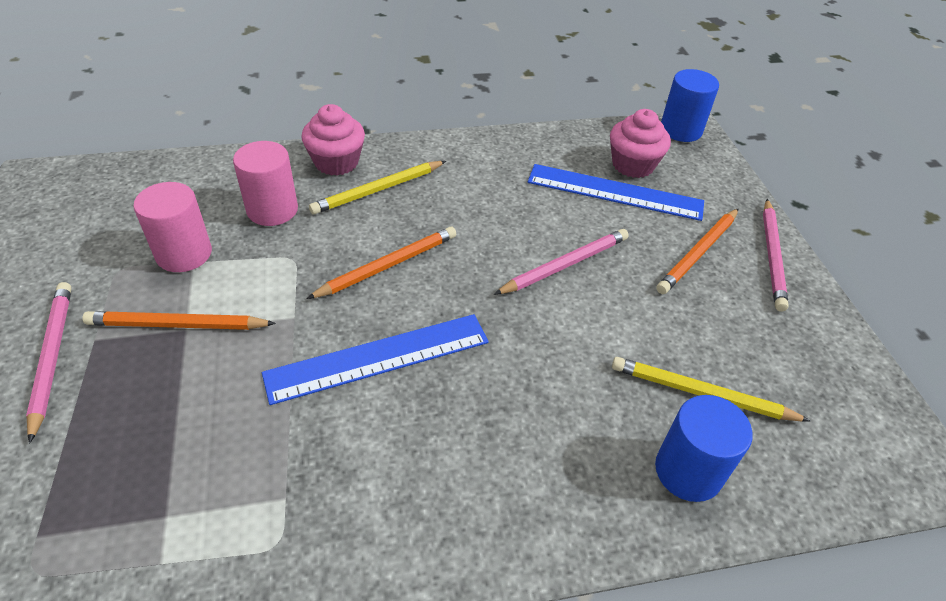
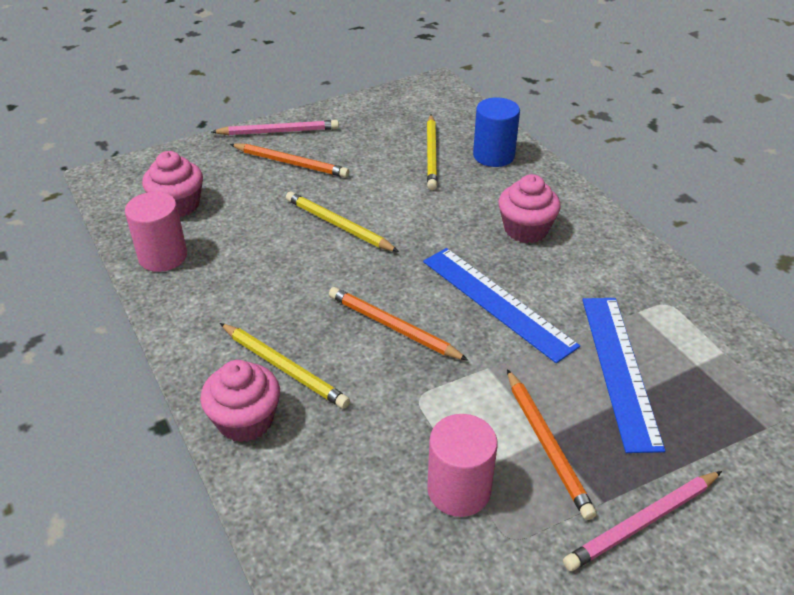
camera: 105 degrees left, 5 degrees down
pink cylinder [233,141,298,226] -> pink cylinder moved to [125,192,187,272]
pink pencil [494,229,629,295] -> yellow pencil [286,191,399,252]
blue ruler [528,164,704,221] -> blue ruler moved to [582,298,665,453]
blue cylinder [661,69,719,142] -> none
none -> pink cupcake [498,174,561,243]

